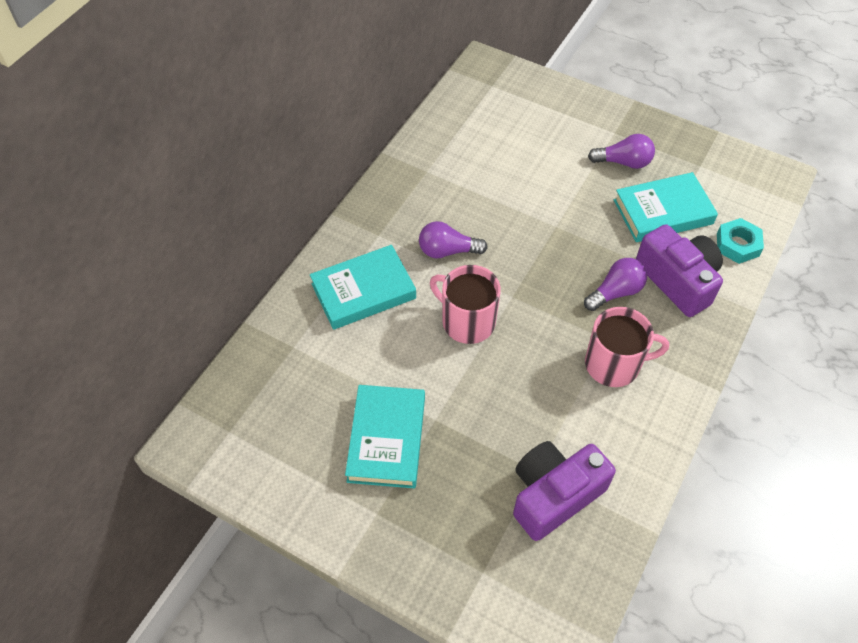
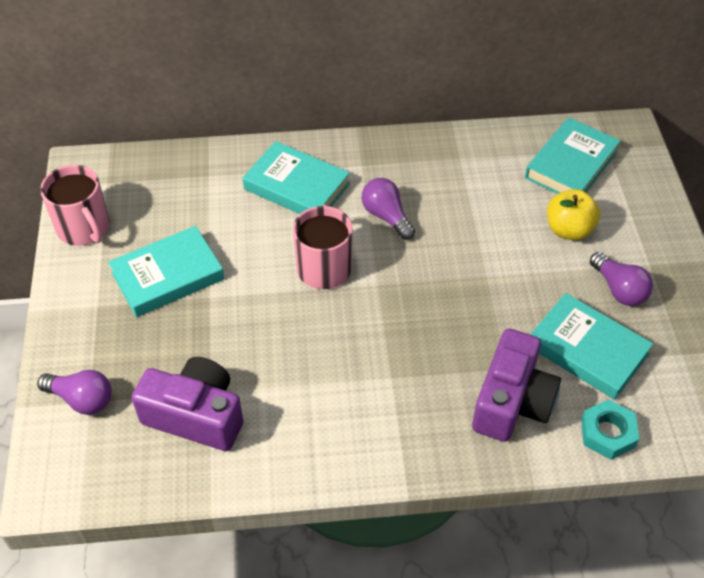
camera: 55 degrees right, 5 degrees down
purple light bulb [584,258,647,311] -> purple light bulb moved to [37,370,112,415]
pink mug [585,307,669,387] -> pink mug moved to [40,165,110,246]
none -> turquoise book [525,117,621,194]
none -> yellow apple [547,189,600,240]

